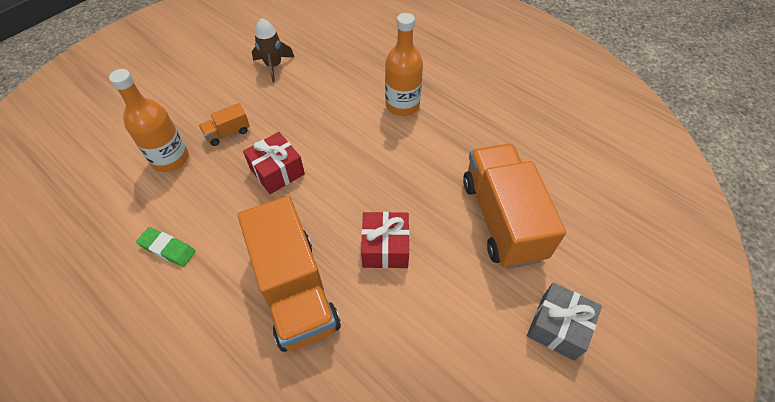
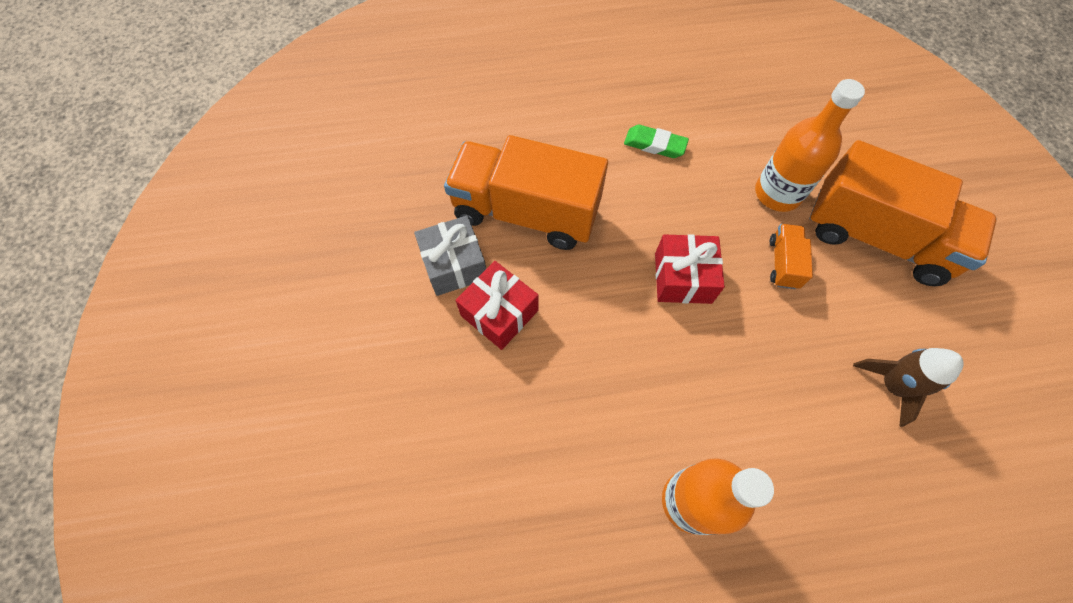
camera: 130 degrees right, 10 degrees up
green eraser [136,227,196,267] -> green eraser turned 45 degrees clockwise [624,125,689,158]
orange truck [463,144,566,269] -> orange truck moved to [809,140,996,286]
grey gift [527,282,602,361] -> grey gift moved to [414,216,486,296]

